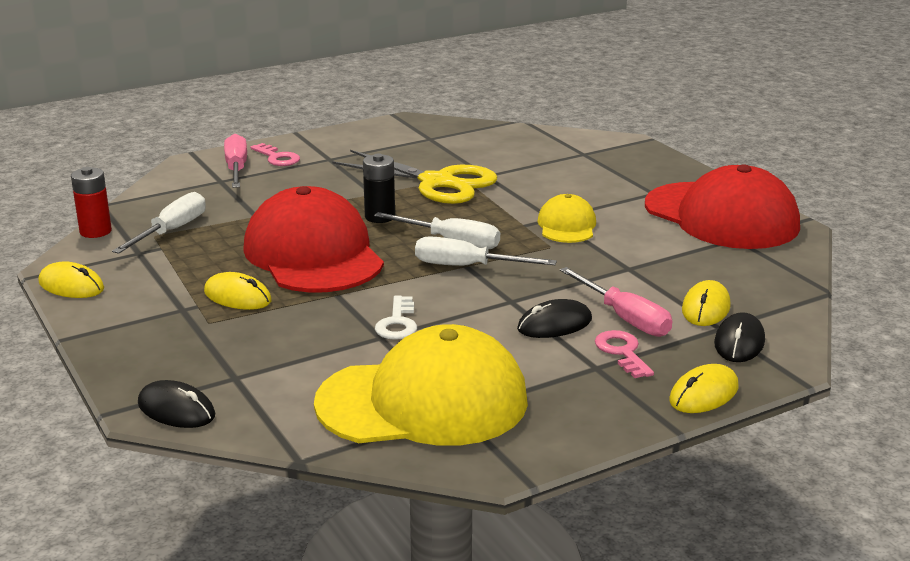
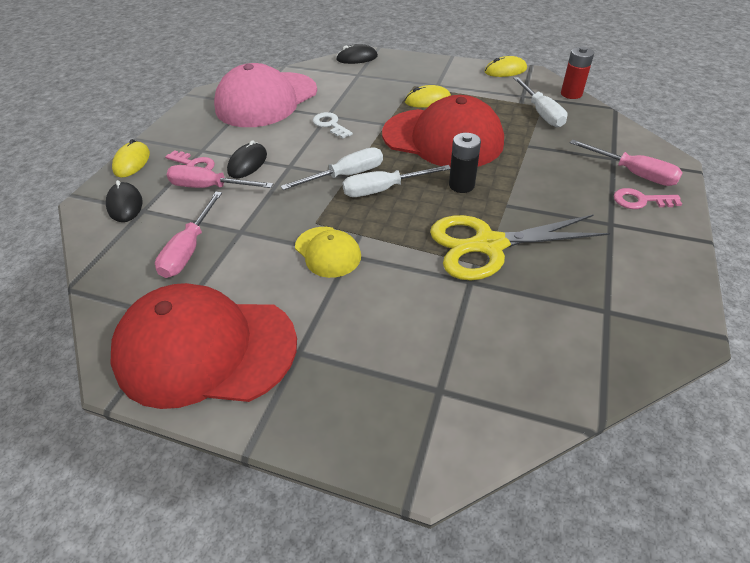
camera: 140 degrees right, 20 degrees up
yellow cap [314,324,528,446] -> pink cap [214,63,317,127]
yellow mouse [682,280,731,326] -> none
none -> pink screwdriver [155,192,222,278]

